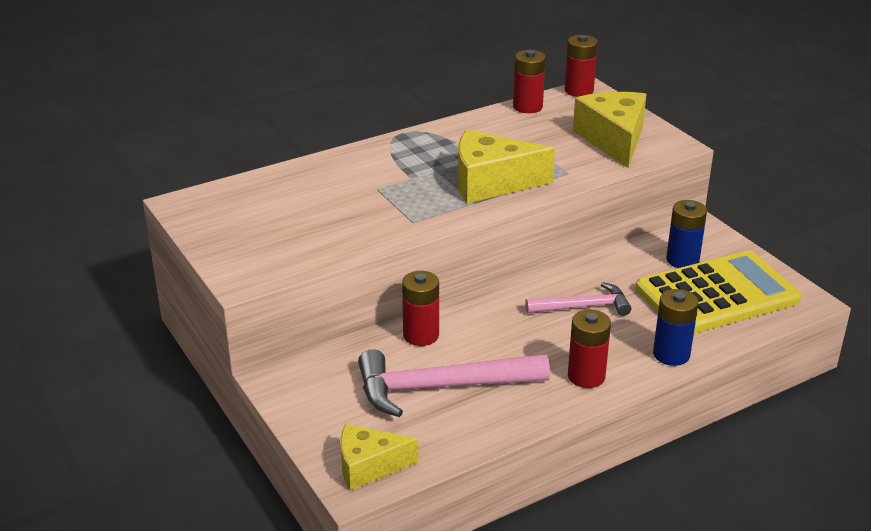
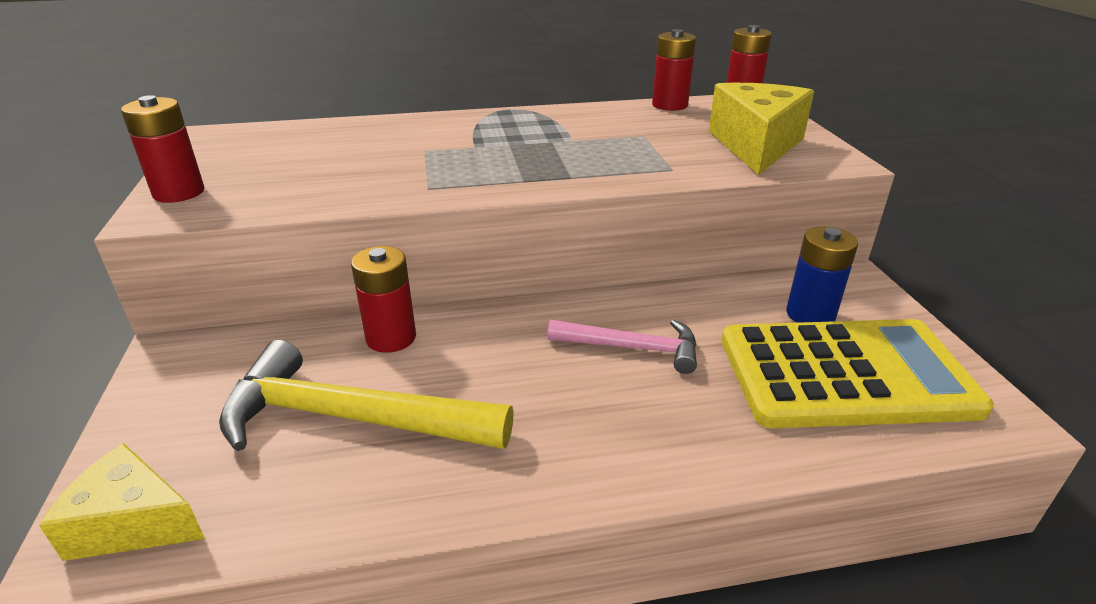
camera: 20 degrees right, 0 degrees up
pink hammer [358,349,550,417] -> yellow hammer [219,340,514,451]
yellow cheese [458,130,555,203] -> none
red battery [568,309,611,388] -> red battery moved to [121,95,205,203]
blue battery [653,289,698,366] -> none

